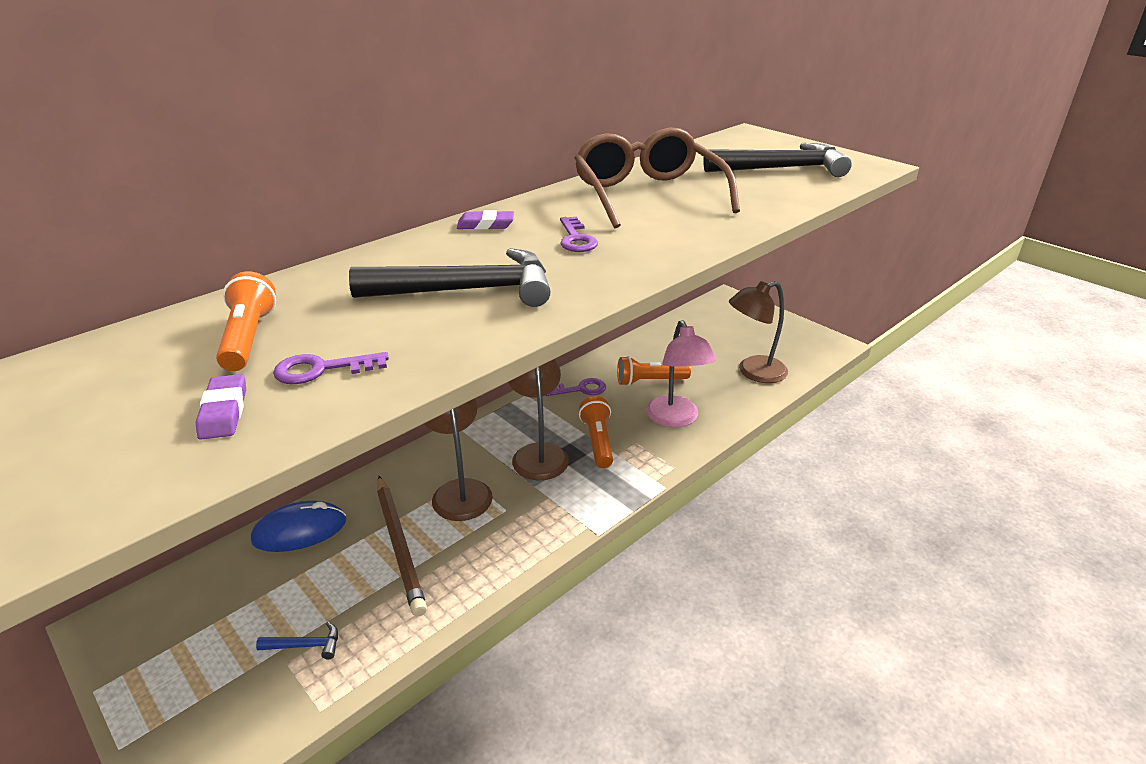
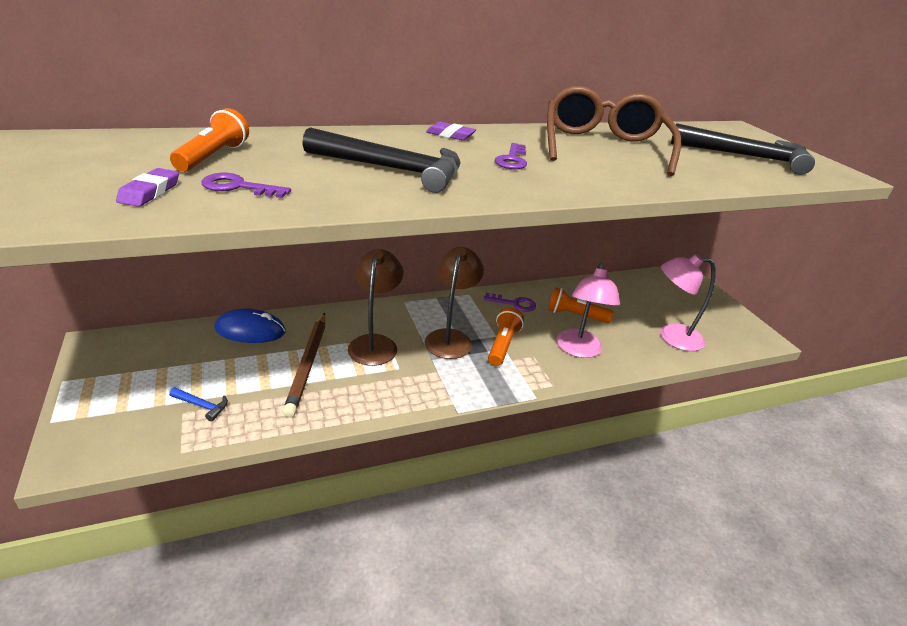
camera: 20 degrees right, 0 degrees up
brown lamp [729,281,788,383] -> pink lamp [660,254,715,351]

